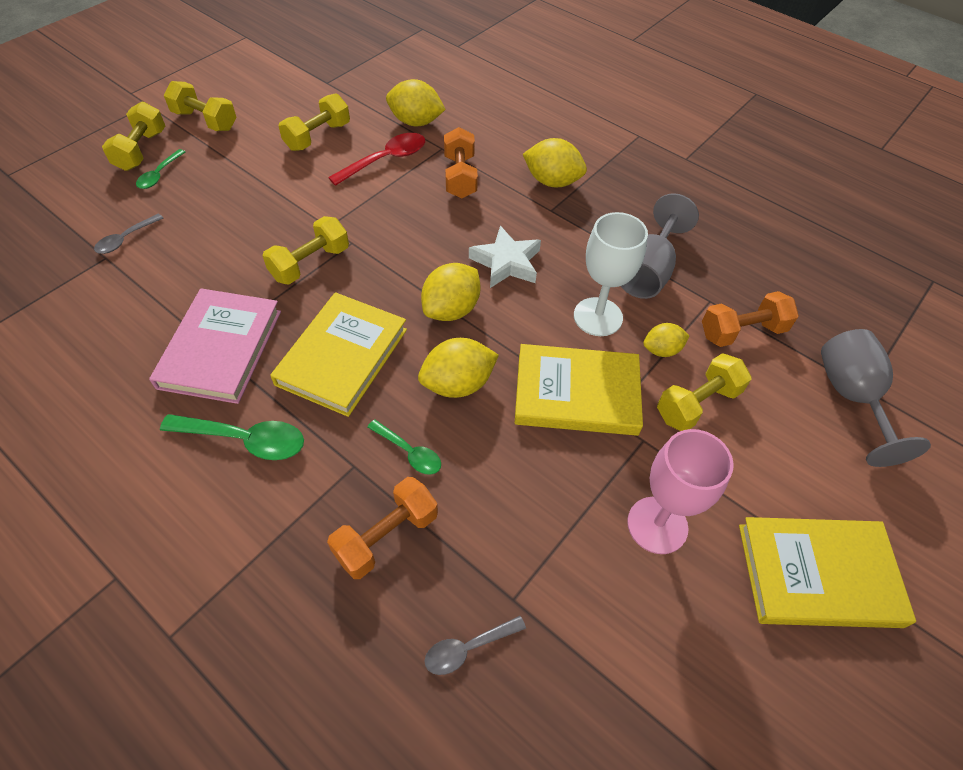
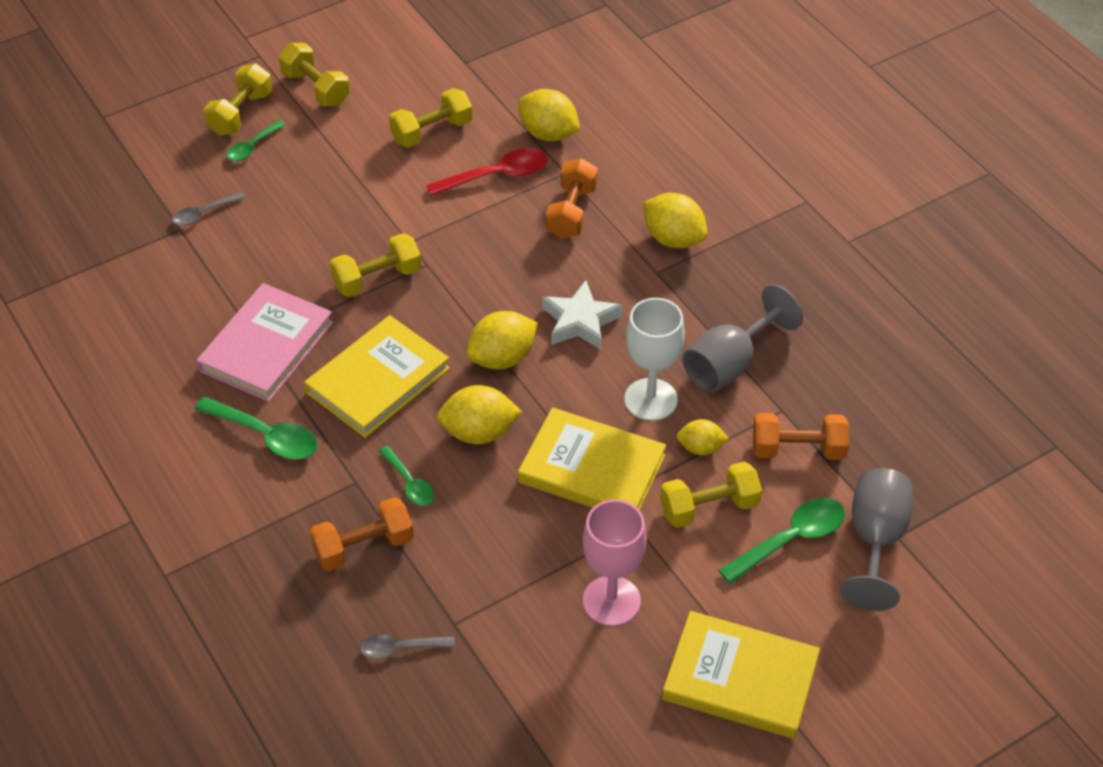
camera: 20 degrees right, 5 degrees down
none -> green spoon [718,498,845,584]

